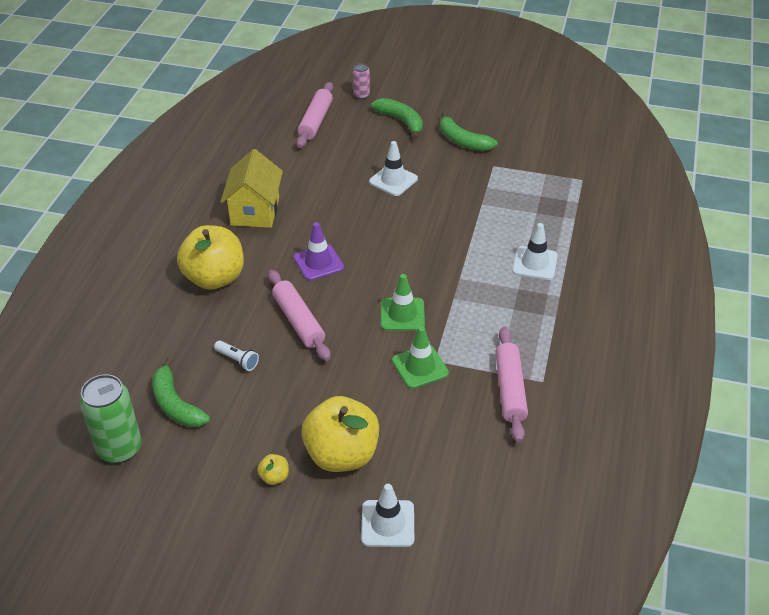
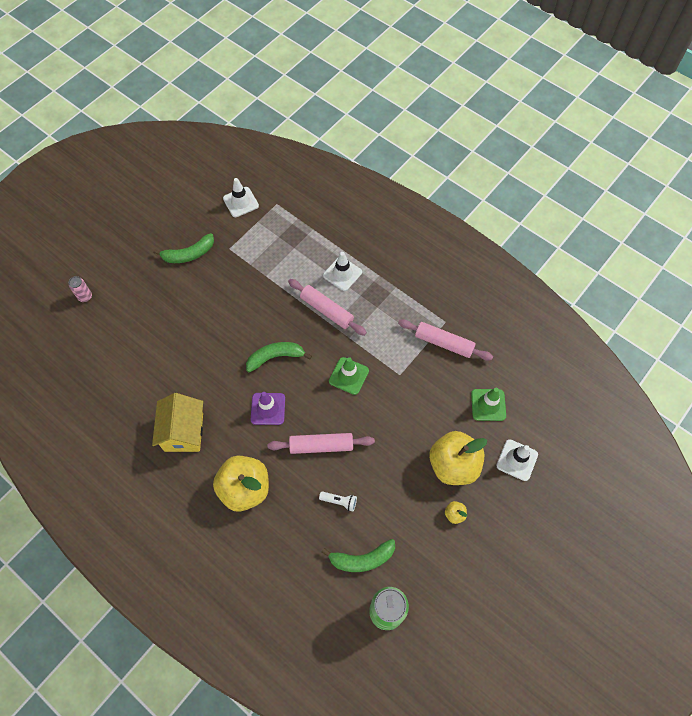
camera: 65 degrees left, 20 degrees up
white flashlight [214,340,259,371] -> white flashlight turned 45 degrees clockwise [319,491,357,511]
yellow house [221,149,283,228] -> yellow house turned 60 degrees clockwise [152,393,203,452]
pink rolling pin [296,82,333,148] -> pink rolling pin moved to [288,279,367,336]
white traffic cone [369,141,418,196] -> white traffic cone moved to [223,178,259,217]
green banana [371,98,423,139] -> green banana moved to [246,342,312,372]
green traffic cone [392,326,449,389] -> green traffic cone moved to [471,388,506,421]

